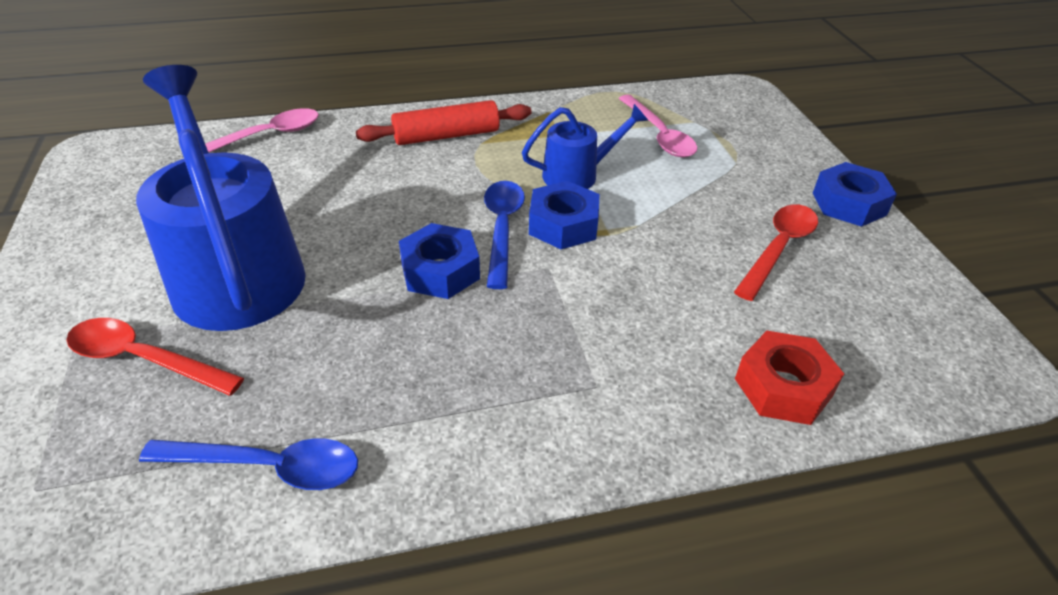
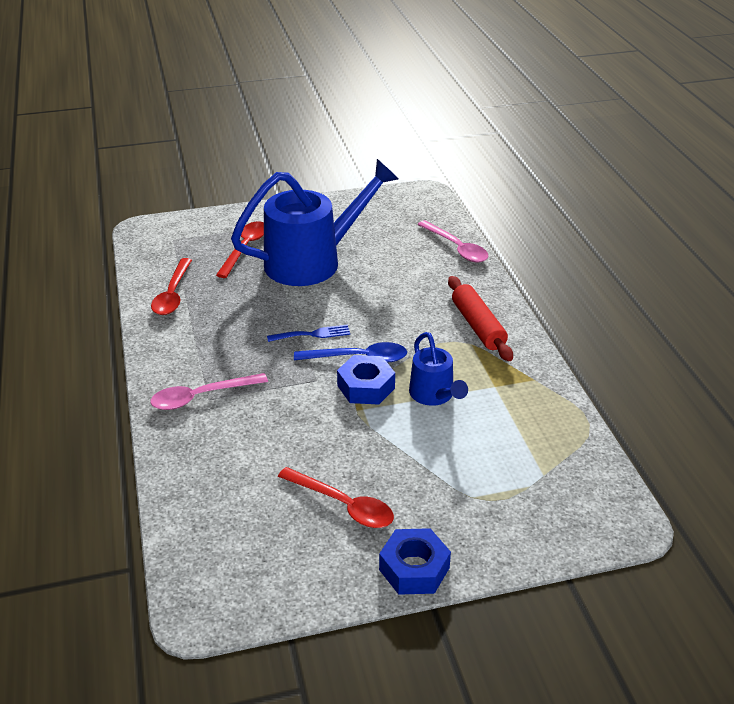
camera: 90 degrees right, 5 degrees down
blue spoon [139,438,358,490] -> red spoon [151,258,192,315]
blue nut [399,223,480,299] -> blue fork [267,324,350,342]
pink spoon [618,95,698,158] -> pink spoon moved to [150,373,268,410]
red nut [735,331,844,425] -> none

